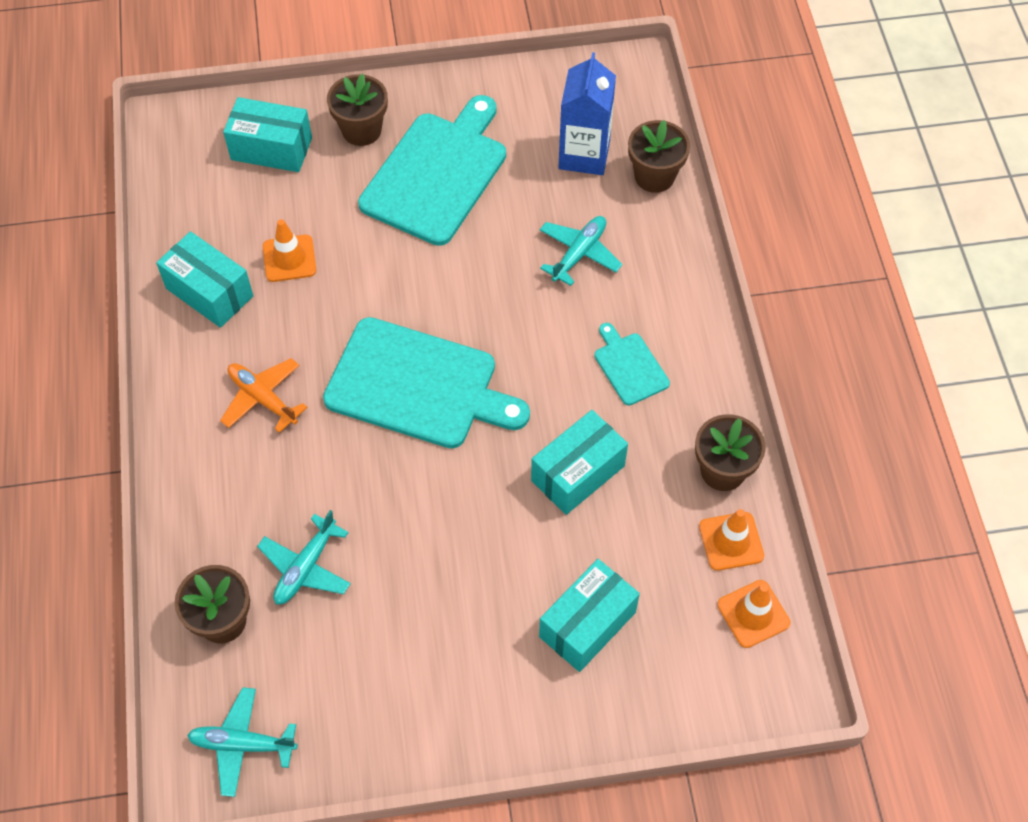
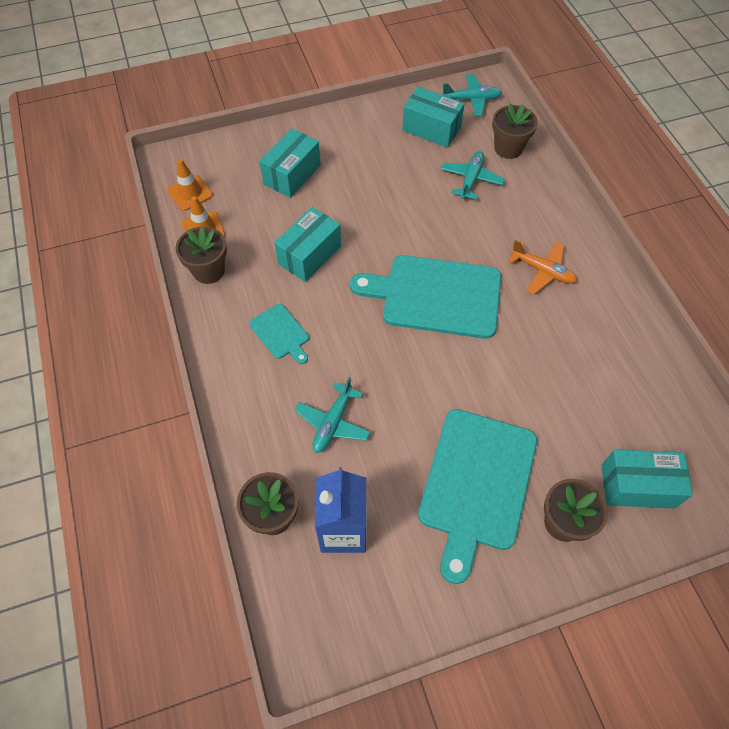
camera: 170 degrees right, 0 degrees up
turquoise box [156,231,253,328] -> turquoise box moved to [402,87,465,148]
orange traffic cone [263,219,316,282] -> none

